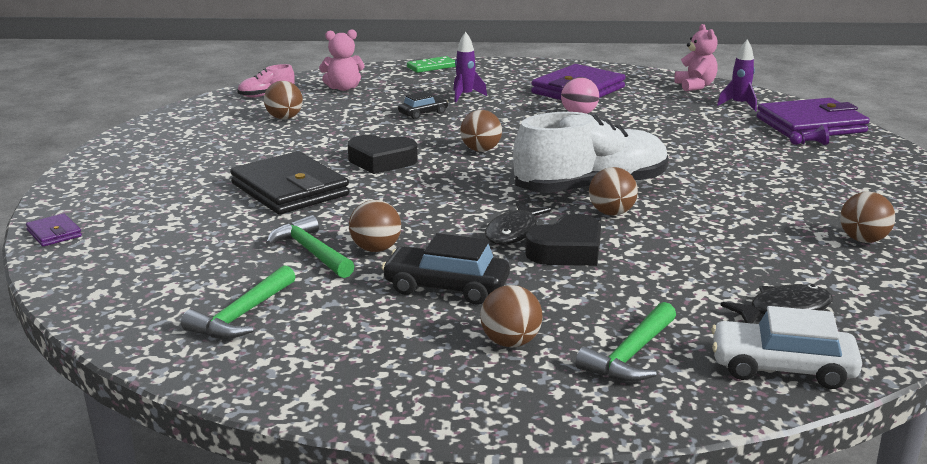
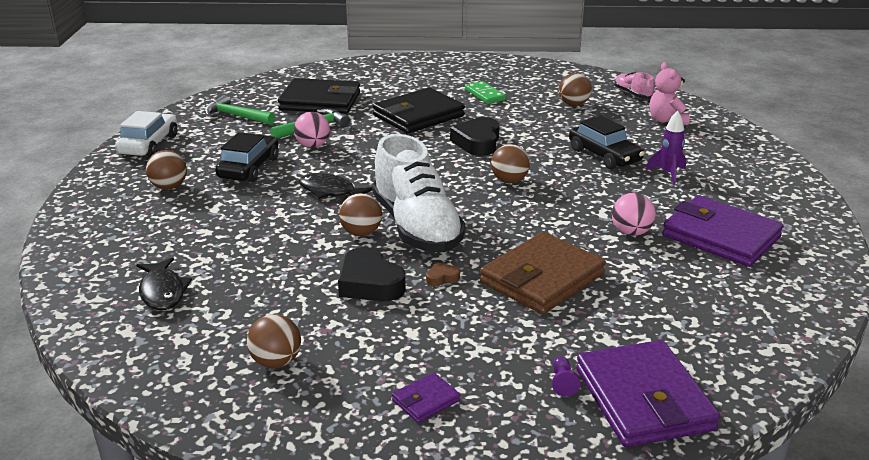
camera: 90 degrees right, 5 degrees up
purple wallet [26,213,82,247] -> purple wallet moved to [392,372,460,423]
brown ball [349,200,401,252] -> pink ball [294,112,330,148]
black car [398,91,448,119] -> black car [569,115,645,169], size x1.66
green domino [407,56,456,73] -> green domino moved to [465,81,506,104]
black heart [525,214,601,266] -> black heart moved to [338,247,406,301]
green hammer [576,302,676,382] -> none
pink teddy bear [674,24,718,91] -> none
white car [711,306,862,389] -> white car moved to [115,111,178,157]
purple rocket [717,39,757,112] -> none
none -> black wallet [278,78,360,114]
none -> brown heart [426,262,460,286]
none -> brown wallet [480,232,606,314]

